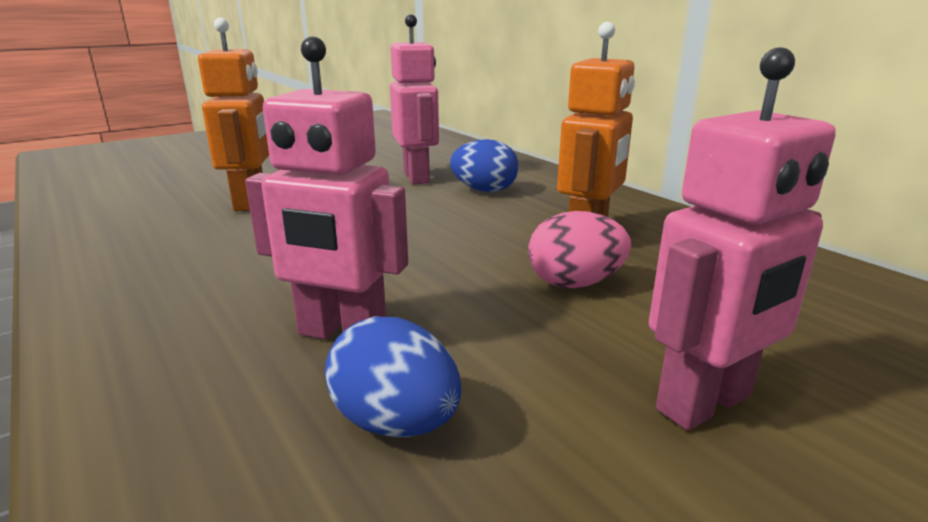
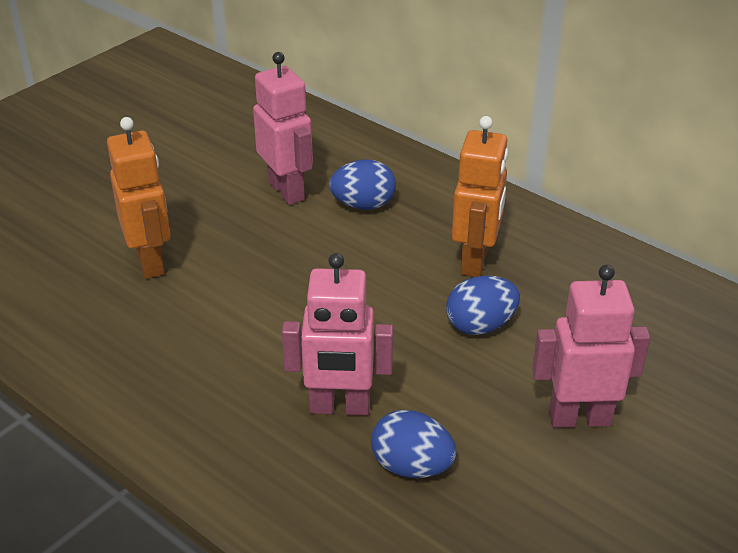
camera: 15 degrees left, 15 degrees up
pink egg [528,211,631,288] -> blue egg [446,276,520,335]
pink robot [649,47,836,430] -> pink robot turned 135 degrees counterclockwise [532,265,650,428]

